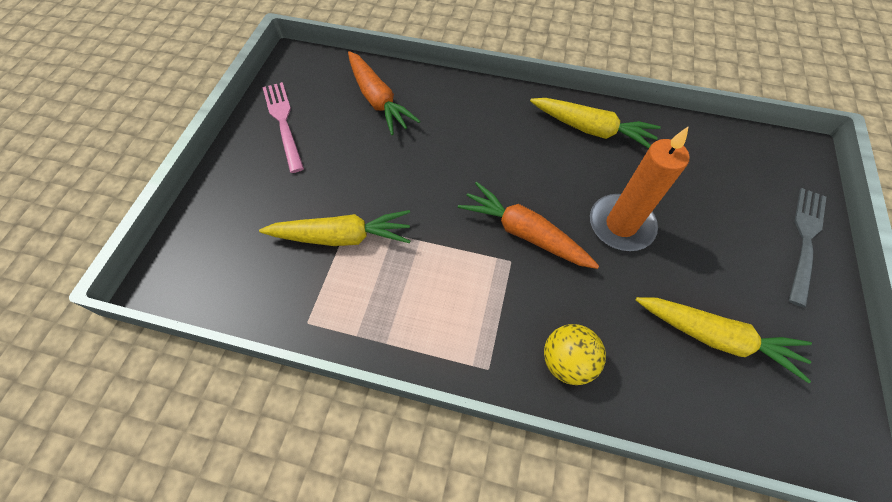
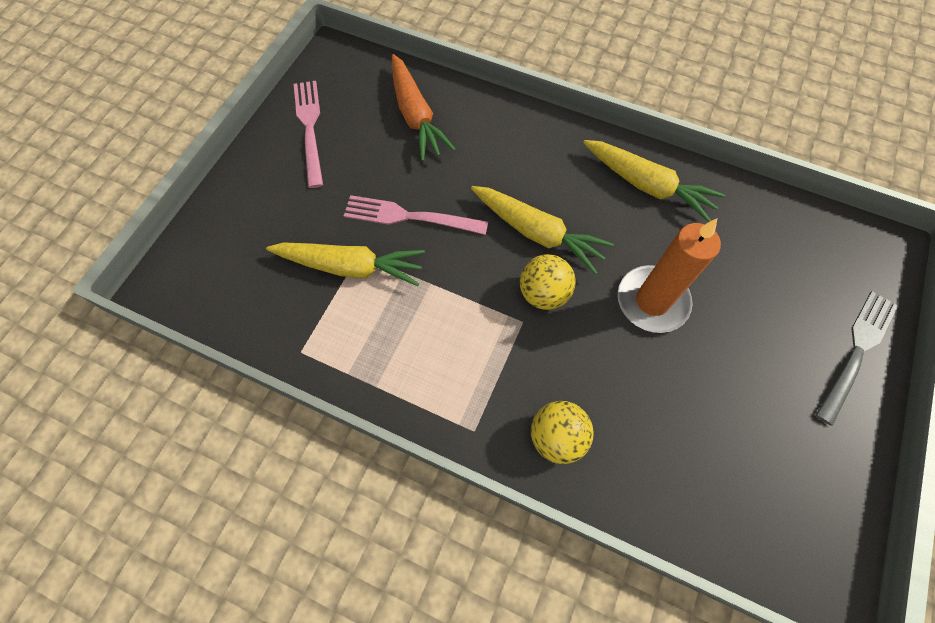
camera: 10 degrees right, 5 degrees up
orange carrot [458,182,599,269] -> yellow ball [520,254,576,310]
yellow carrot [636,297,812,383] -> yellow carrot moved to [471,186,614,274]
none -> pink fork [344,195,488,235]

